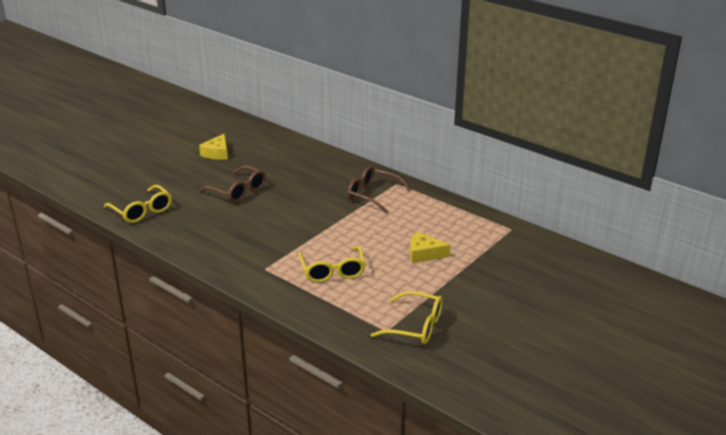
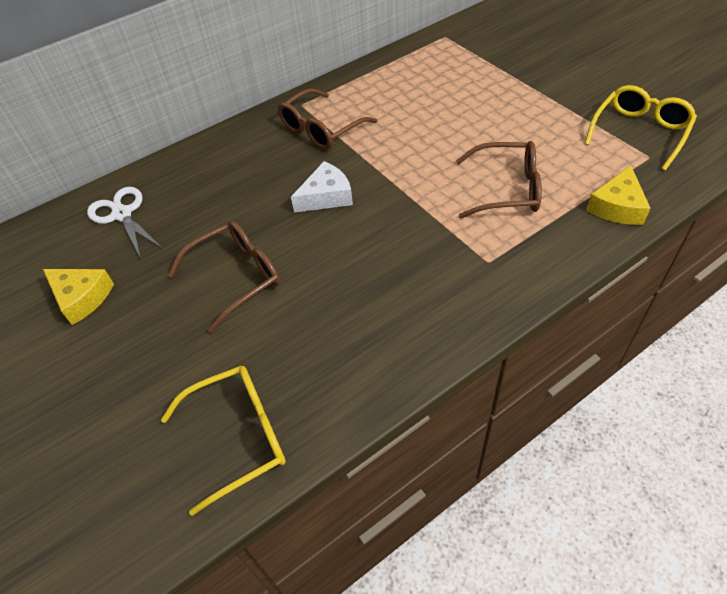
camera: 70 degrees left, 20 degrees up
yellow glasses [298,246,366,282] -> brown glasses [456,141,542,219]
yellow cheese [410,232,451,263] -> yellow cheese moved to [586,166,651,225]
none -> white scissors [87,187,163,258]
none -> white cheese [291,161,353,213]

